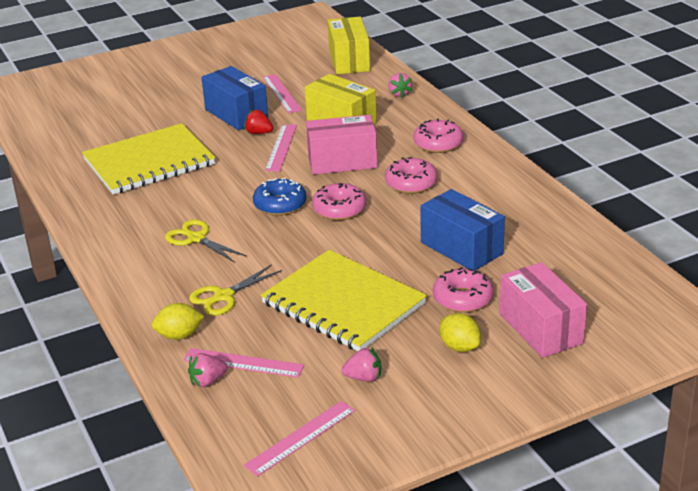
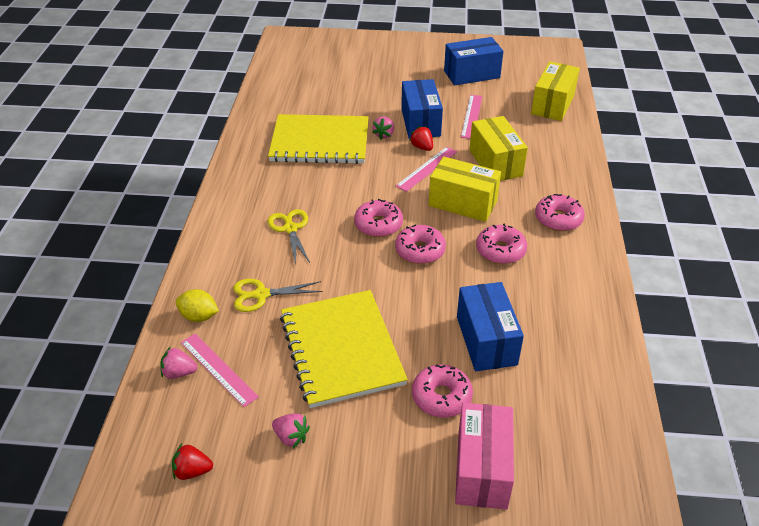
camera: 30 degrees right, 10 degrees up
pink ruler [244,401,355,477] -> red strawberry [172,444,213,480]
blue donut [253,178,306,216] -> pink donut [354,199,403,237]
pink box [306,115,378,175] -> yellow box [429,157,501,222]
pink strawberry [388,73,412,98] -> pink strawberry moved to [372,117,394,140]
yellow lemon [440,313,481,352] -> none
none -> blue box [444,37,504,85]

